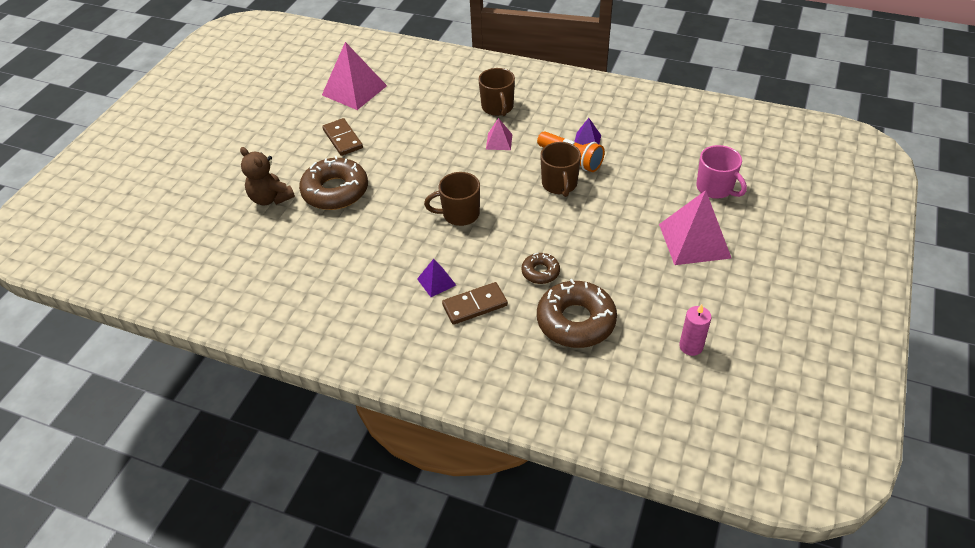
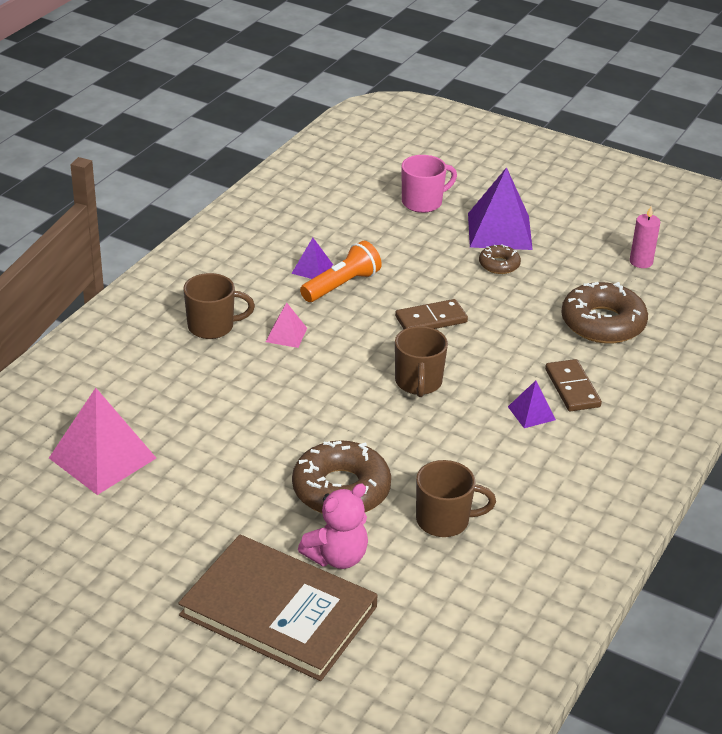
camera: 85 degrees left, 10 degrees down
brown teddy bear [240,147,295,205] -> pink teddy bear [298,483,368,569]
brown domino [322,118,363,156] -> brown domino moved to [395,299,468,329]
brown donut [522,253,560,284] -> brown donut moved to [479,244,521,274]
brown mug [540,142,581,197] -> brown mug moved to [416,460,496,537]
pink pyramid [659,190,731,265] -> purple pyramid [468,167,533,250]
none -> brown book [178,535,377,681]

